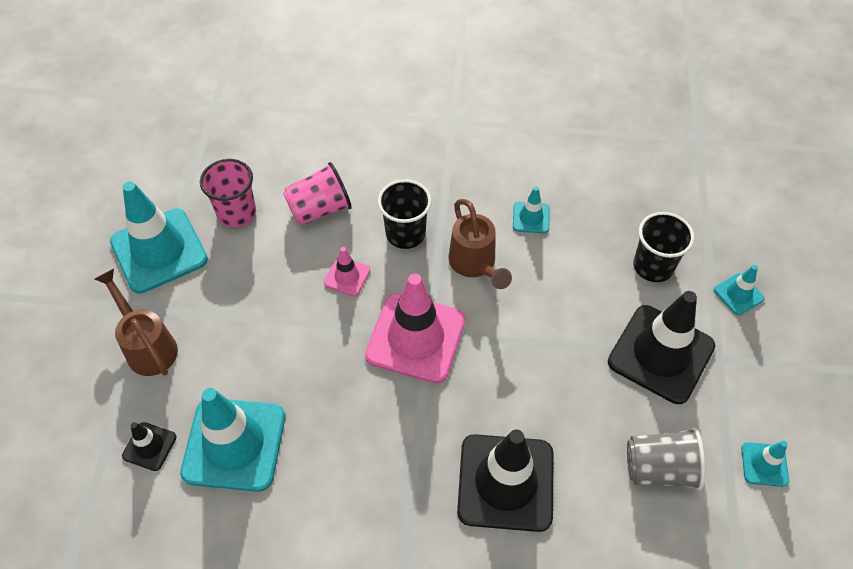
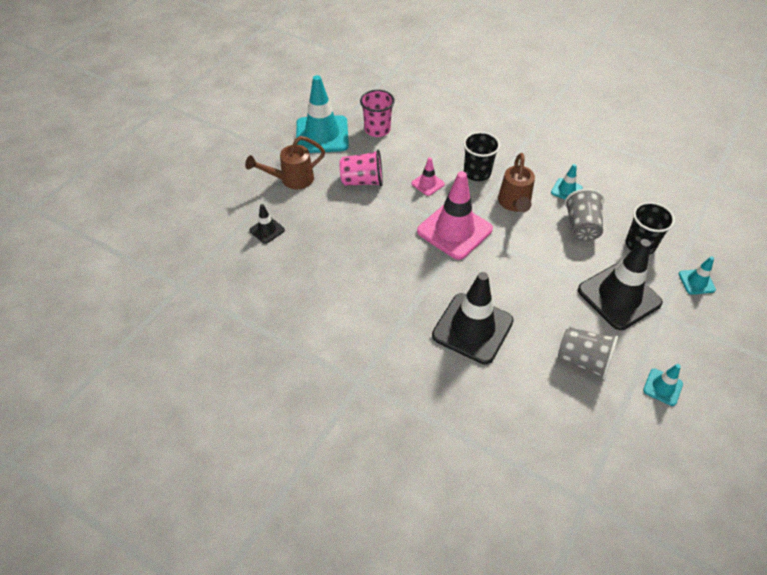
camera: 25 degrees right, 5 degrees down
brown watering can [94,269,178,376] -> brown watering can turned 105 degrees counterclockwise [245,136,325,189]
turquoise traffic cone [180,388,285,492] -> none
pink cup [283,162,352,225] -> pink cup moved to [339,150,383,186]
none -> grey cup [565,189,605,242]

